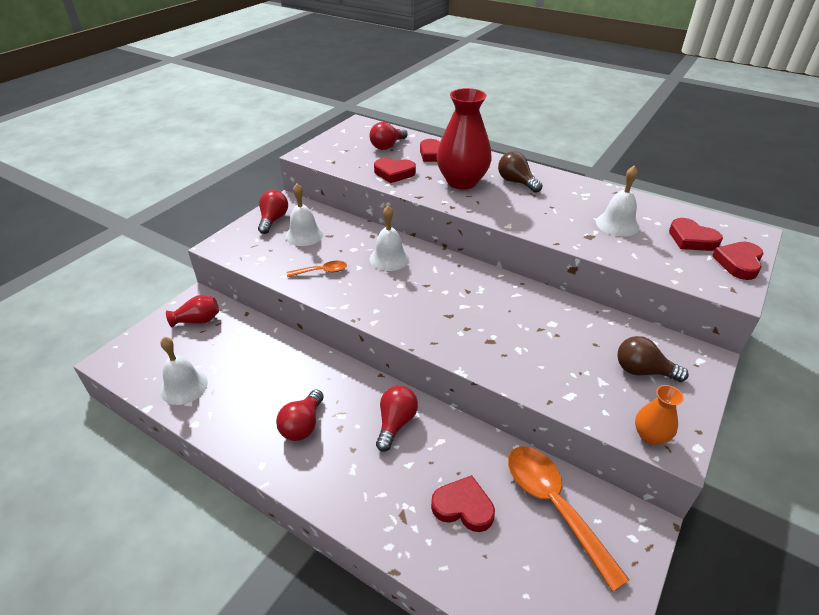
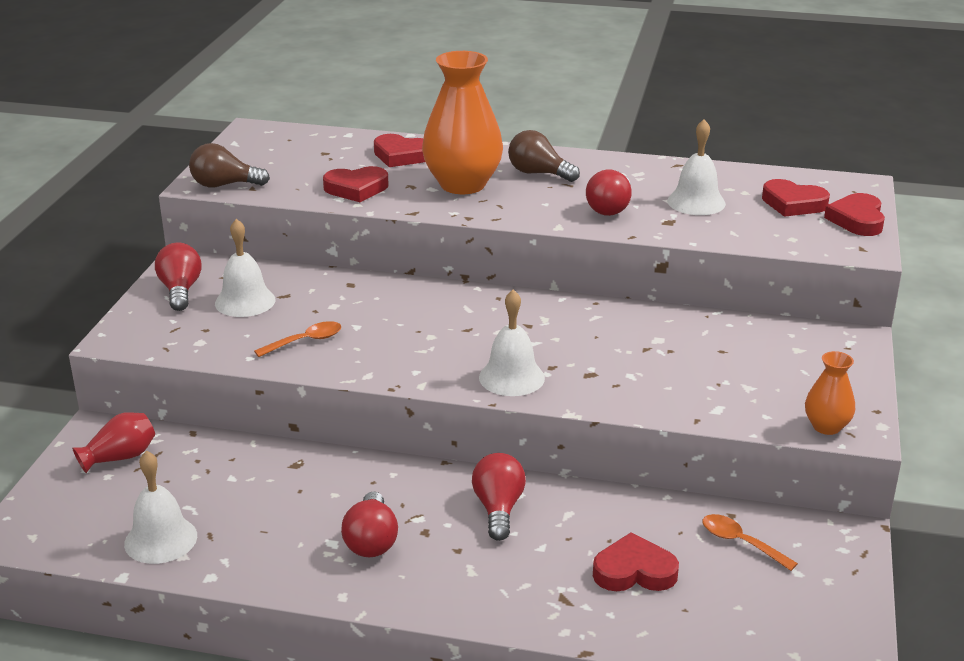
camera: 20 degrees left, 10 degrees down
red light bulb [369,122,408,150] -> red light bulb moved to [586,169,632,216]
white bell [370,206,409,271] -> white bell moved to [479,290,545,396]
red vase [437,88,492,190] -> orange vase [422,51,503,194]
orange spoon [508,446,630,592] -> orange spoon [702,514,798,571], size x0.51
brown light bulb [617,336,689,382] -> brown light bulb moved to [189,143,270,187]

